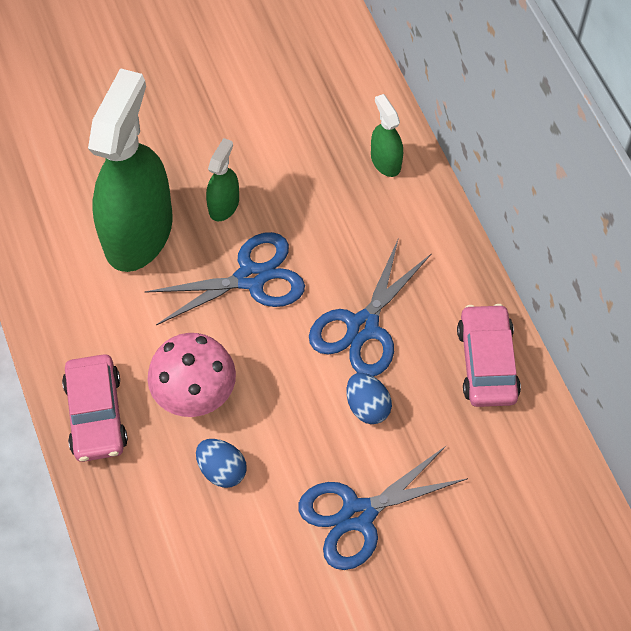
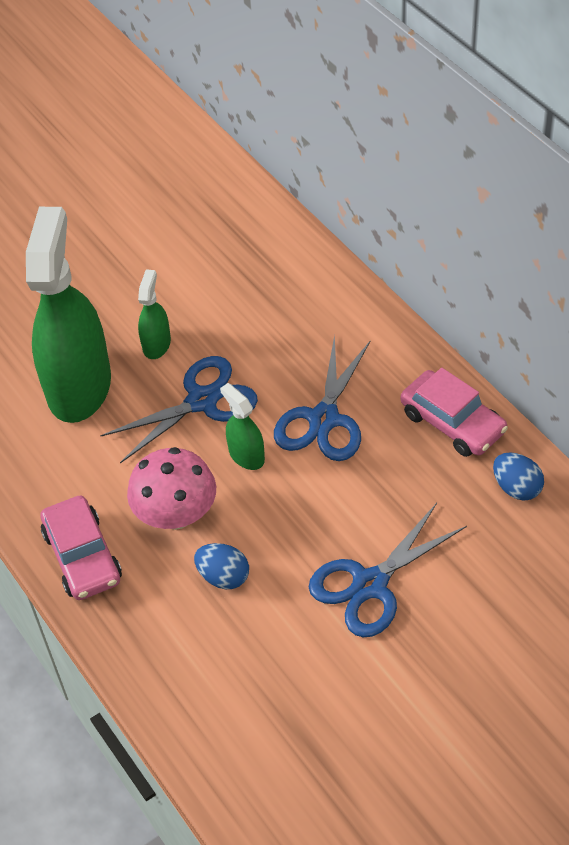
camera: 10 degrees left, 10 degrees down
blue egg [346,373,392,424] -> blue egg moved to [493,453,544,501]
green spray bottle [371,94,403,177] -> green spray bottle moved to [220,383,265,470]
pink car [457,304,521,407] -> pink car turned 150 degrees clockwise [401,368,508,457]

